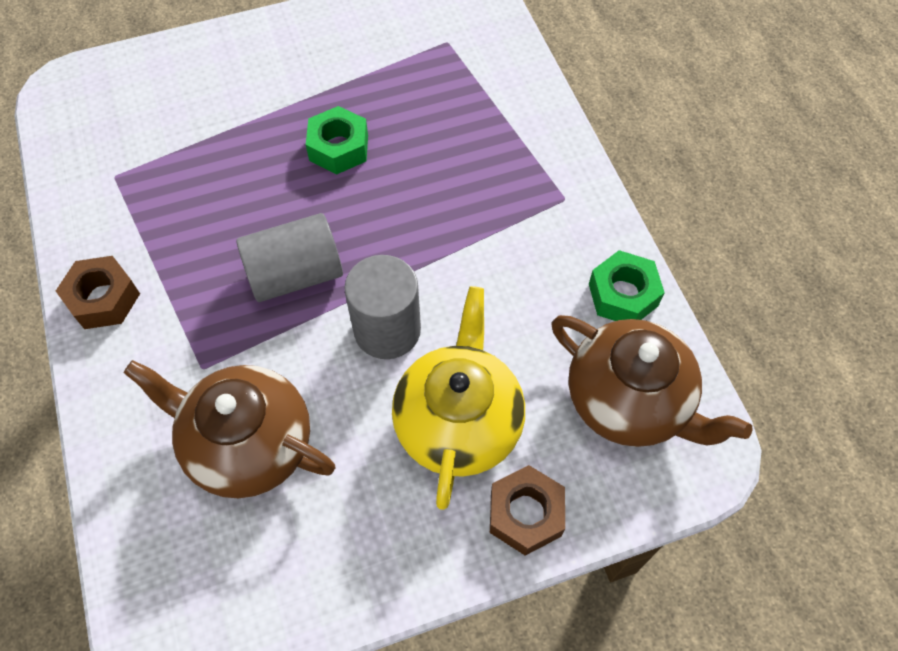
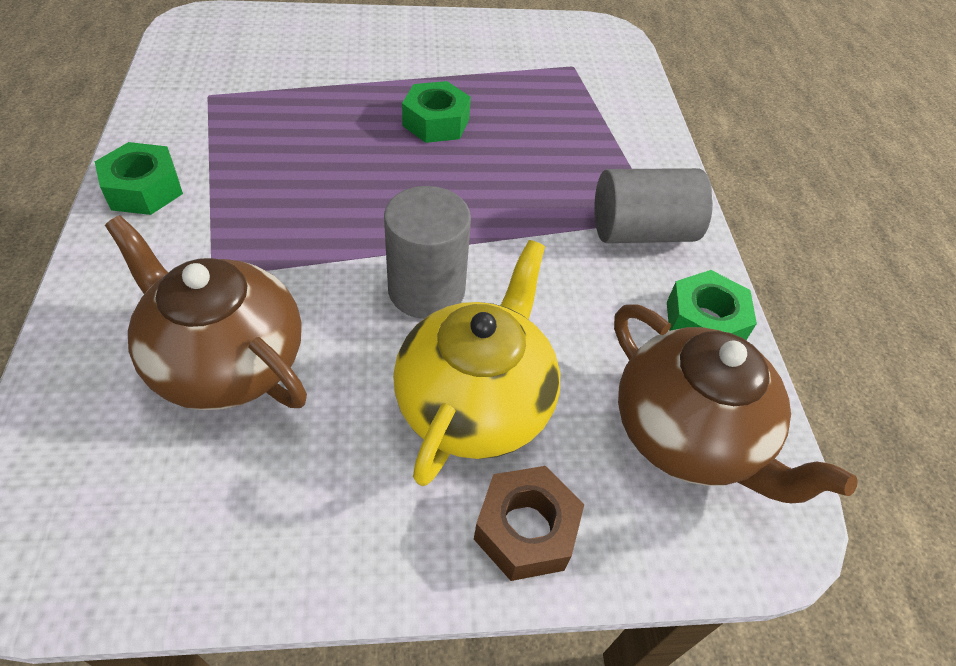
camera: 10 degrees right, 10 degrees down
brown nut [56,256,140,329] -> green nut [95,142,183,215]
grey cylinder [236,213,343,302] -> grey cylinder moved to [594,168,713,243]

